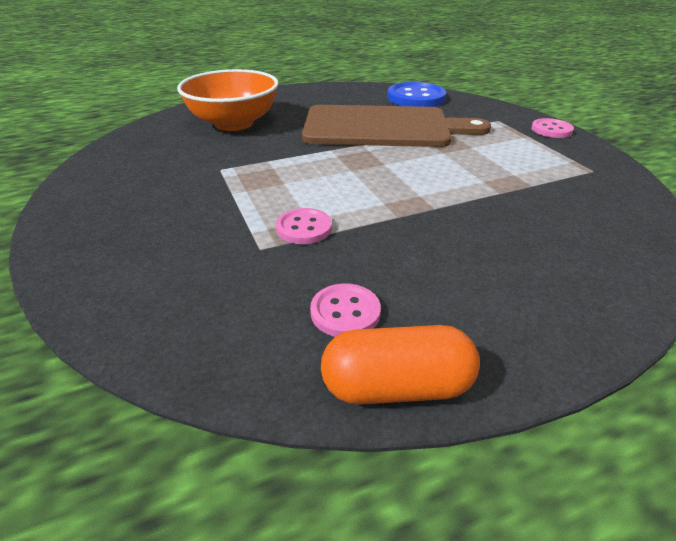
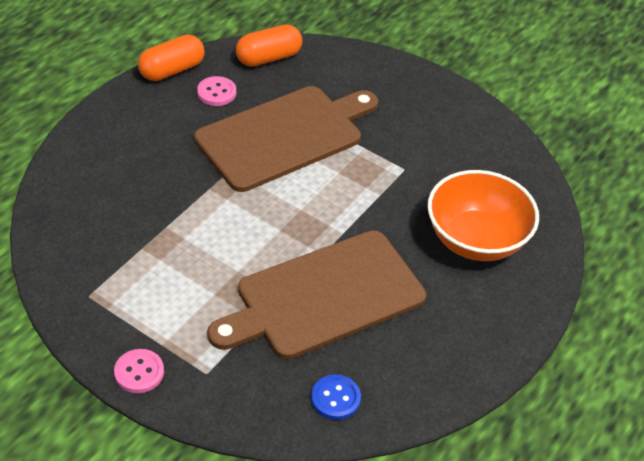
camera: 145 degrees right, 10 degrees up
pink button [276,208,332,244] -> brown cutting board [194,86,378,192]
blue button [387,82,446,107] -> blue button [311,374,361,420], size x0.58
none -> orange capsule [236,24,302,67]

